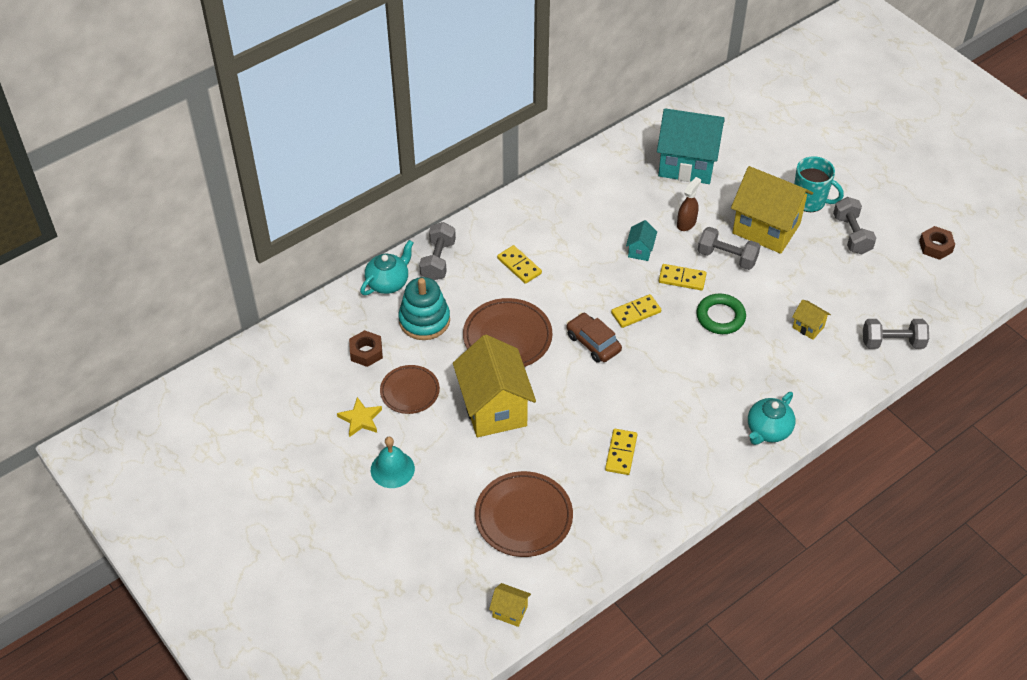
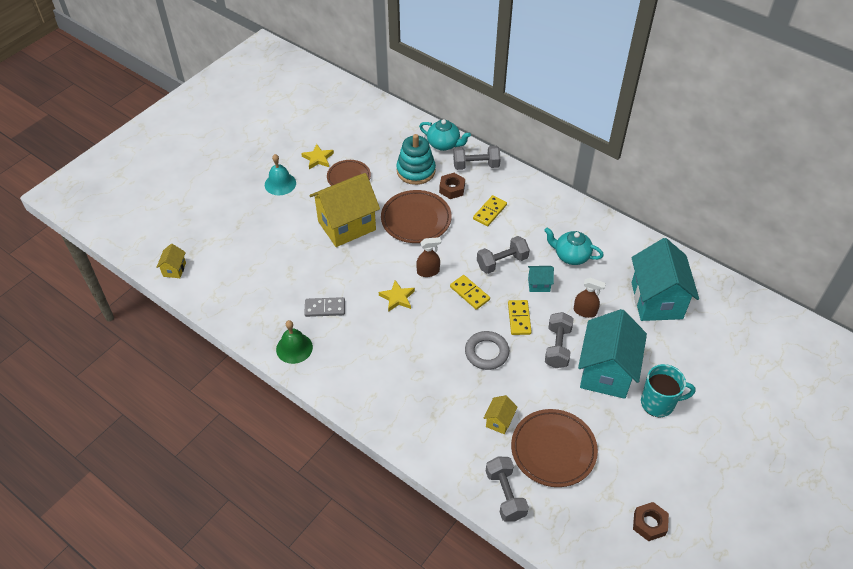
camera: 75 degrees right, 0 degrees up
brown nut [349,330,383,367] -> brown nut moved to [439,173,465,199]
brown plate [475,471,573,557] -> brown plate moved to [511,409,598,487]
brown car [567,312,622,363] -> brown spray bottle [416,237,441,277]
yellow domino [605,429,637,475] -> grey domino [304,297,345,317]
green ring [697,293,746,334] -> grey ring [465,331,509,370]
yellow house [731,166,813,254] -> turquoise house [578,309,647,399]
turquoise teapot [748,392,795,445] -> turquoise teapot moved to [544,228,604,265]
turquoise mug [794,156,844,212] -> turquoise mug turned 105 degrees counterclockwise [641,364,696,417]
grey dumbbell [833,197,876,255] -> grey dumbbell moved to [477,236,530,274]
none -> green bell [276,320,313,364]
none -> yellow star [379,280,415,312]

